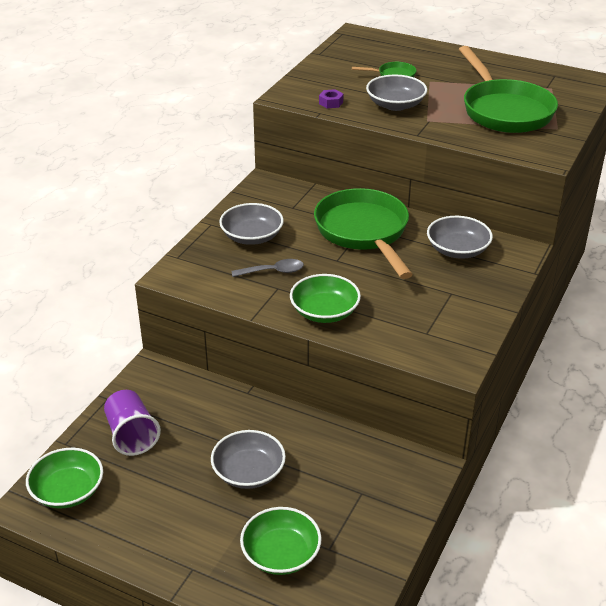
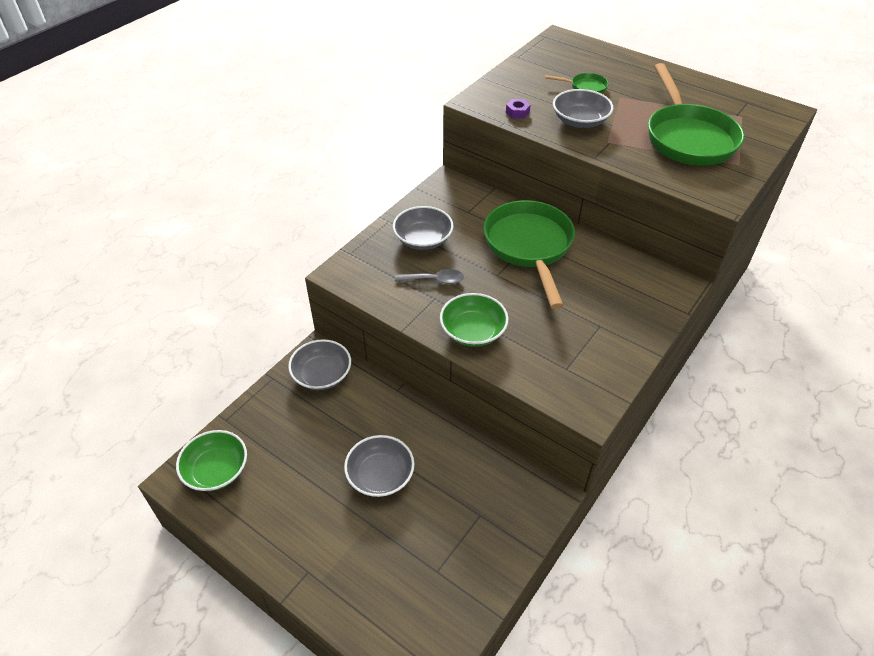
camera: 10 degrees right, 10 degrees up
purple cup [104,390,161,456] -> none
green bowl [240,507,322,575] -> none
grey bowl [427,216,493,259] -> grey bowl moved to [288,339,351,390]

